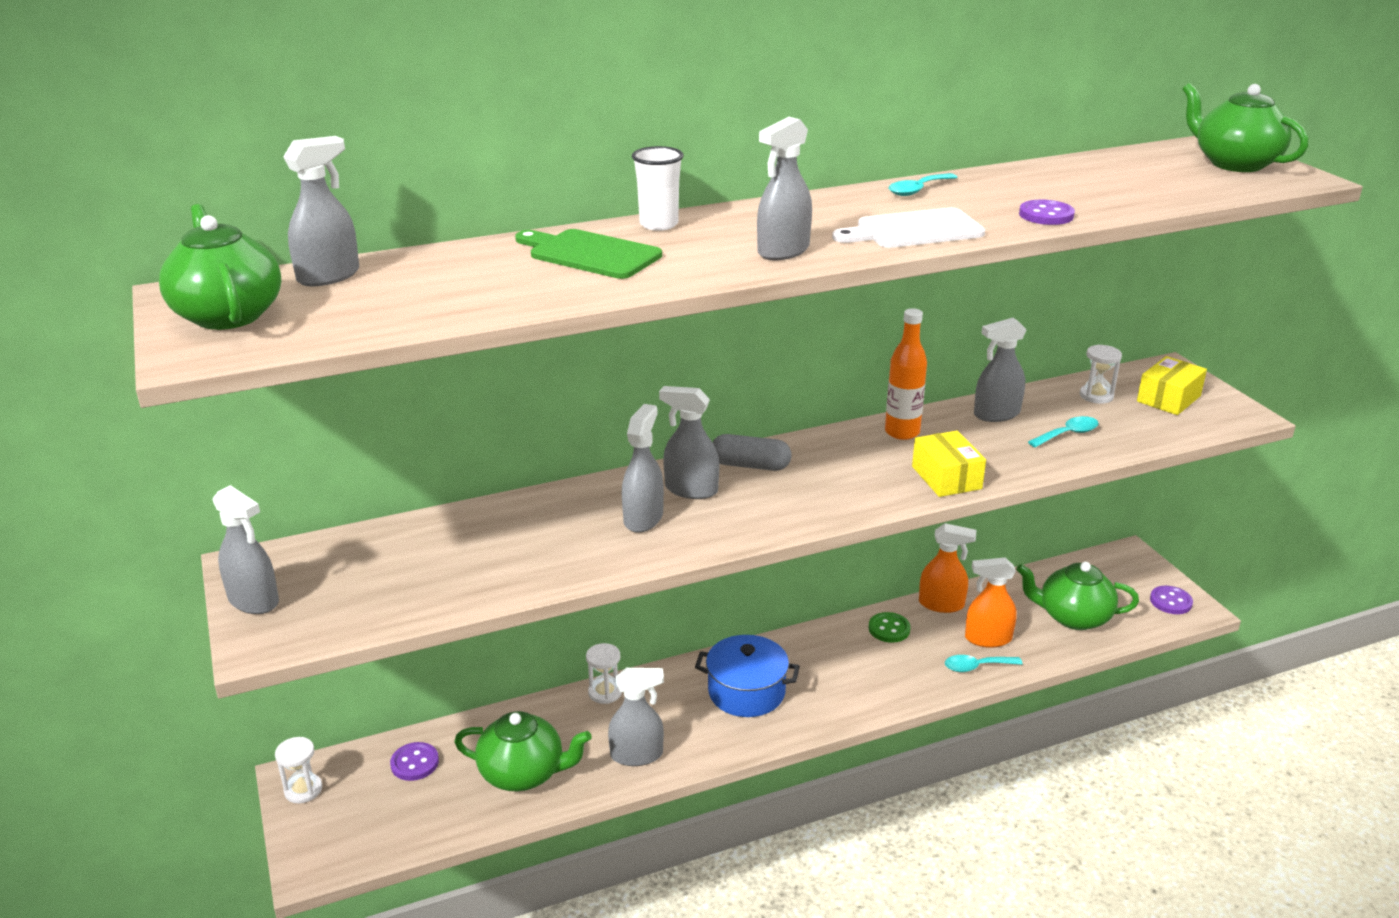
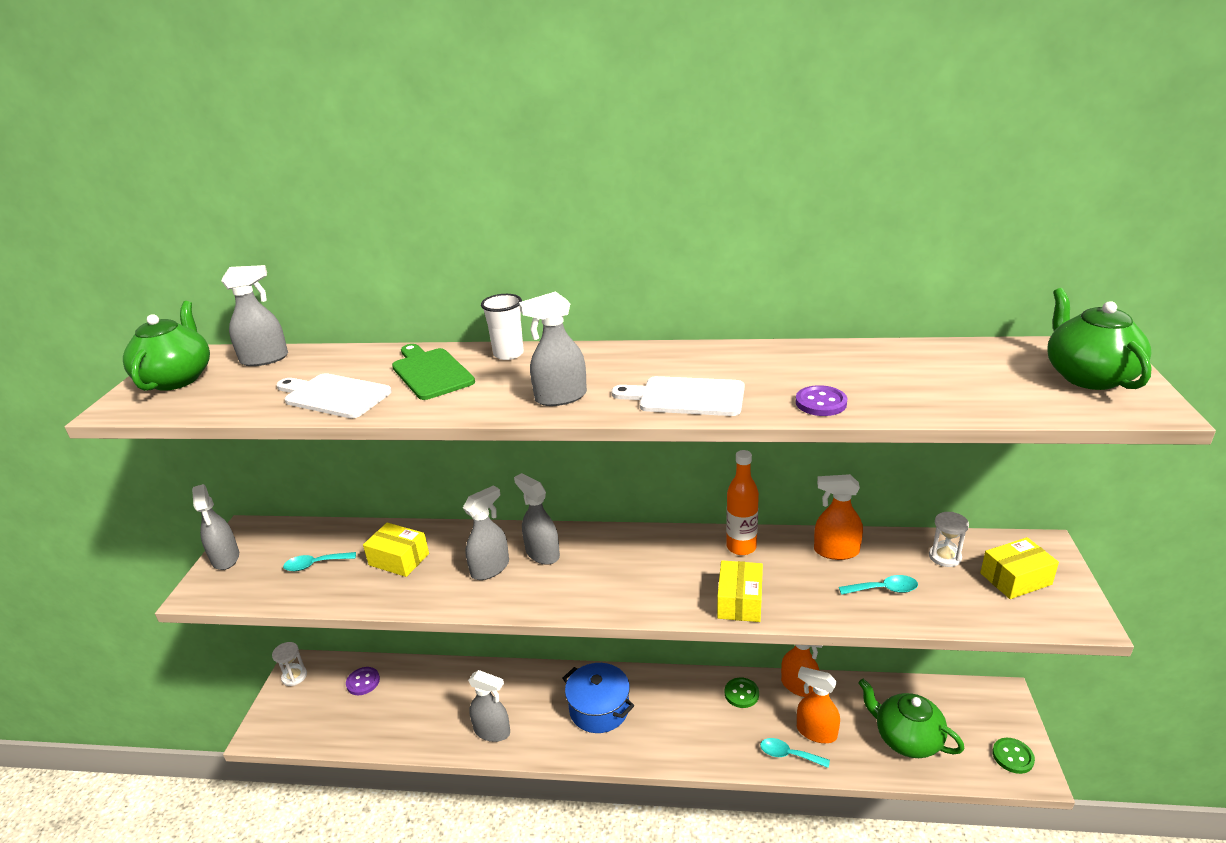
camera: 30 degrees right, 0 degrees up
green teapot [454,711,592,791] -> none
white hourglass [586,643,622,704] -> none
grey capsule [712,434,791,471] -> none
turquoise spoon [889,173,958,196] -> turquoise spoon moved to [283,552,356,571]
grey spray bottle [974,318,1027,422] -> orange spray bottle [814,474,863,560]
purple button [1150,586,1193,614] -> green button [992,738,1035,774]
none -> white cutting board [277,373,392,418]
none -> yellow box [363,523,429,577]

